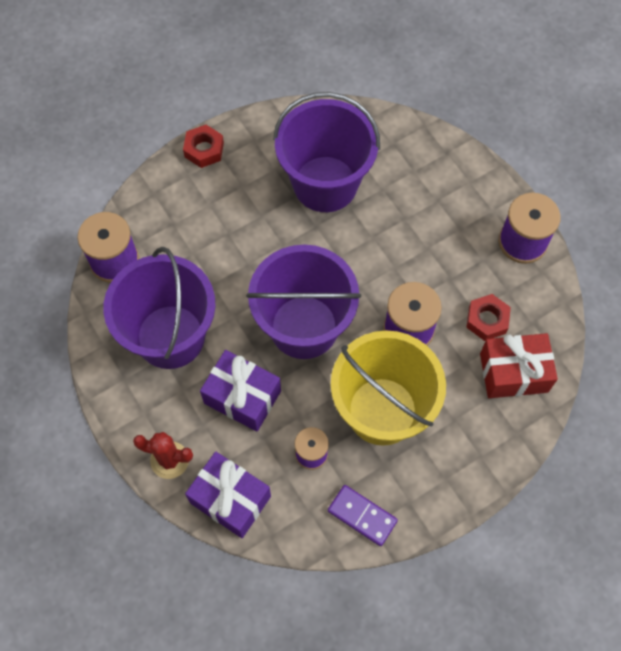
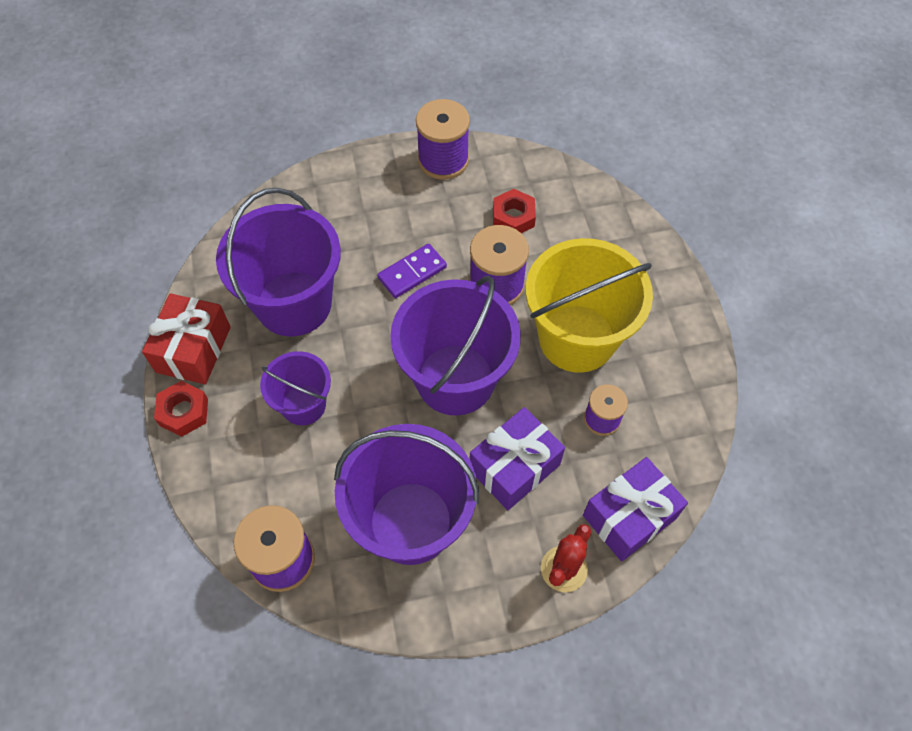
camera: 70 degrees left, 5 degrees down
purple domino [328,485,398,546] -> purple domino moved to [377,244,447,298]
red gift [480,333,558,398] -> red gift moved to [142,293,231,384]
none -> purple bucket [260,351,331,425]

